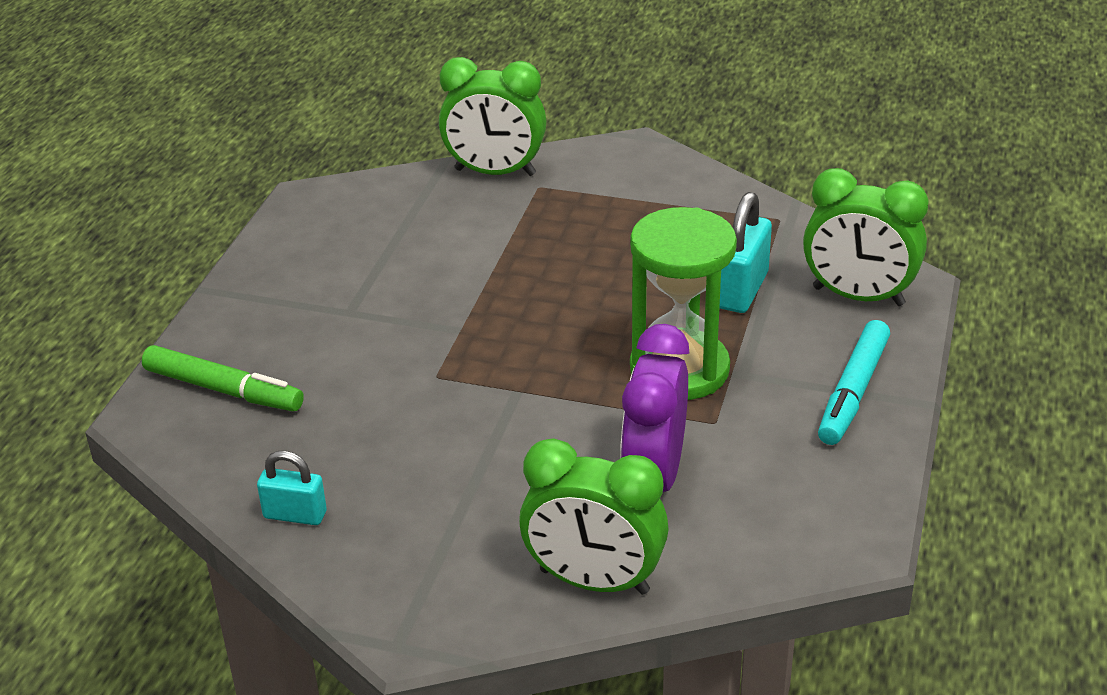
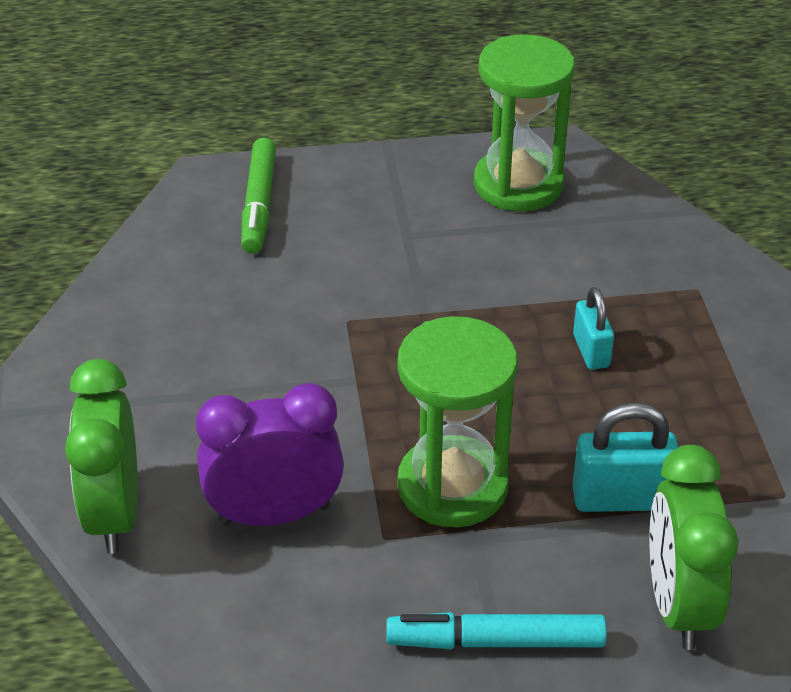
camera: 65 degrees right, 5 degrees up
turquoise padlock [257,451,327,525] -> turquoise padlock moved to [573,287,614,370]
green clock [439,57,546,176] -> none
none -> green hourglass [474,34,575,211]

